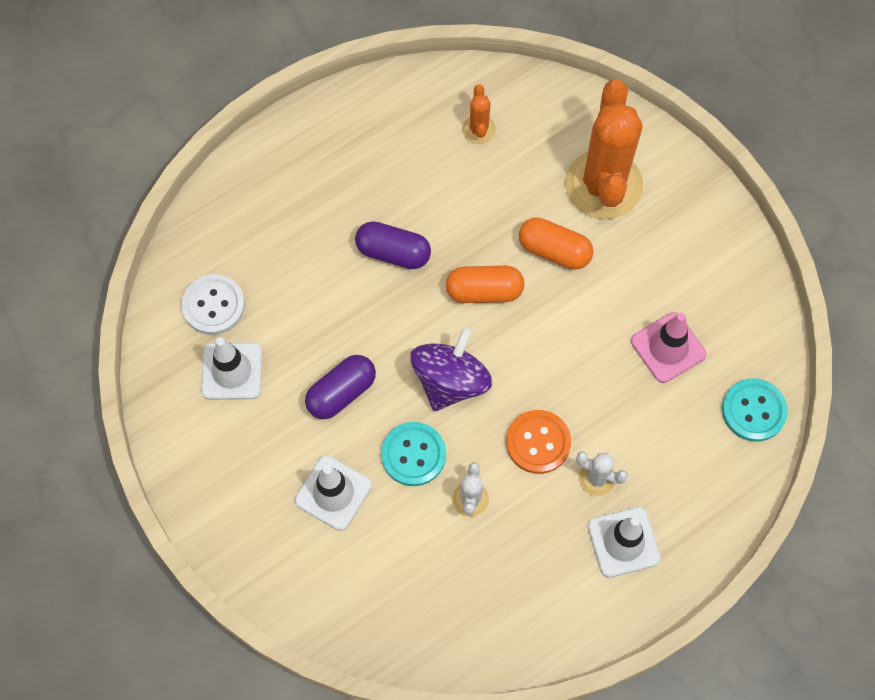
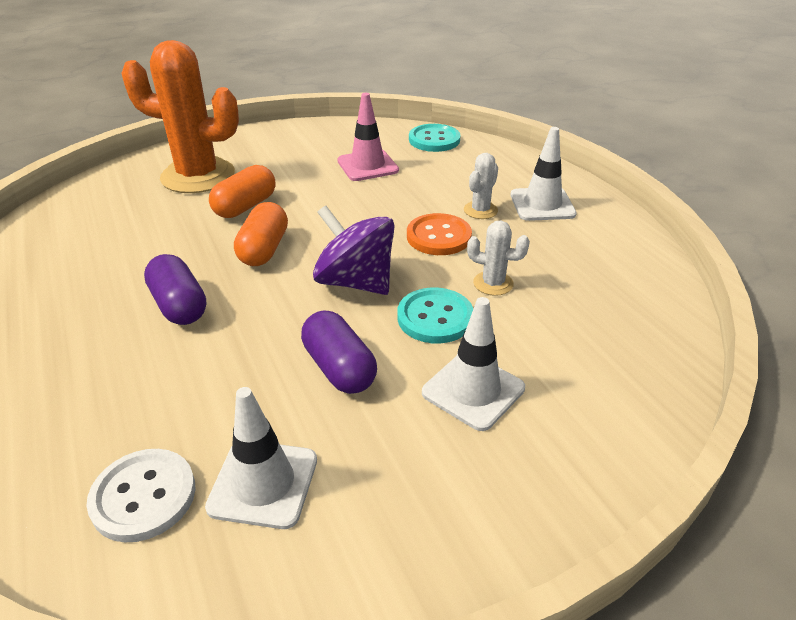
camera: 80 degrees left, 30 degrees down
purple capsule [355,221,431,269] -> purple capsule turned 60 degrees counterclockwise [144,254,206,325]
orange cactus [462,84,496,144] -> none

